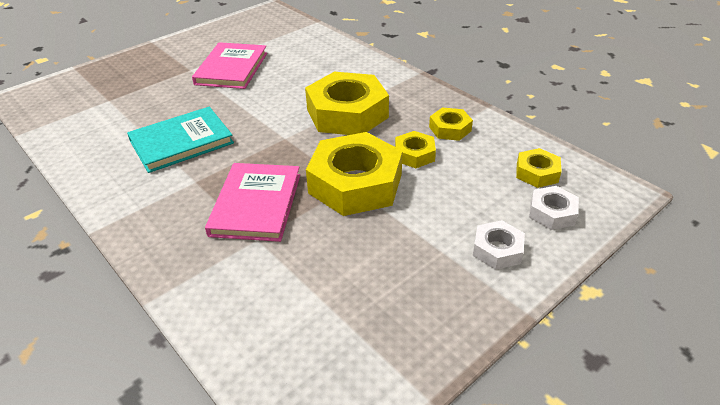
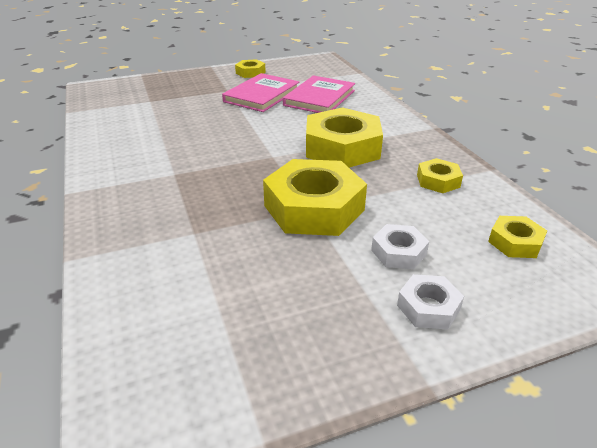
camera: 20 degrees right, 5 degrees down
turquoise book [127,107,234,173] -> none
pink book [205,163,300,242] -> pink book moved to [283,75,355,113]
yellow nut [395,131,436,168] -> yellow nut moved to [235,59,266,78]
white nut [529,186,579,230] -> white nut moved to [371,224,429,269]

